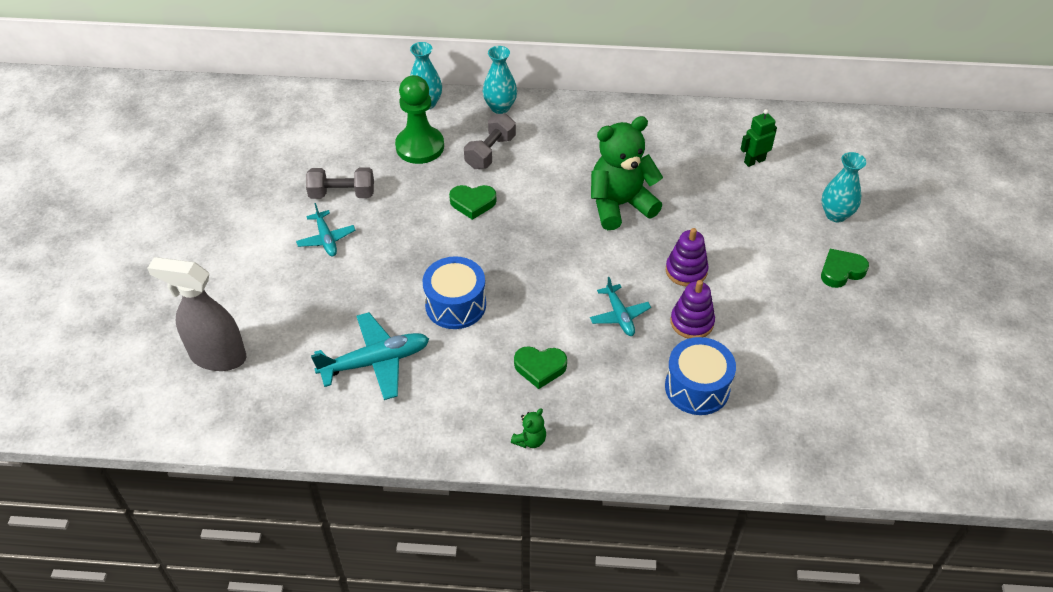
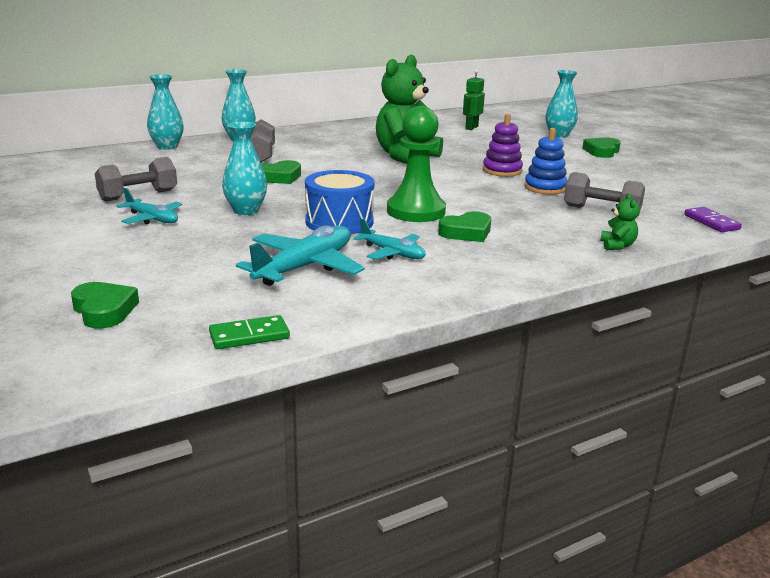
camera: 35 degrees left, 25 degrees down
grey spray bottle [147,257,246,371] -> green heart [71,282,139,328]
green pawn [395,75,444,164] -> green pawn moved to [387,106,446,222]
green teddy bear [511,408,546,448] -> green teddy bear moved to [600,193,640,250]
turquoise plane [590,277,651,336] -> turquoise plane moved to [353,219,426,260]
blue drum [665,337,736,415] -> grey dumbbell [564,172,645,216]
purple stacking toy [670,280,715,339] -> blue stacking toy [524,128,567,195]
none -> green domino [209,315,290,349]
none -> turquoise vase [222,121,267,215]
none -> purple domino [684,207,742,232]

